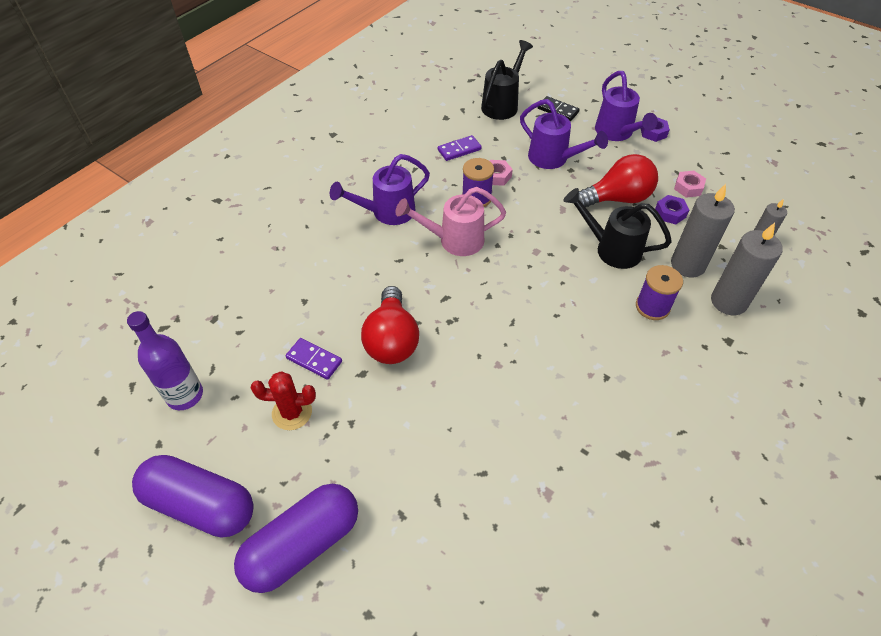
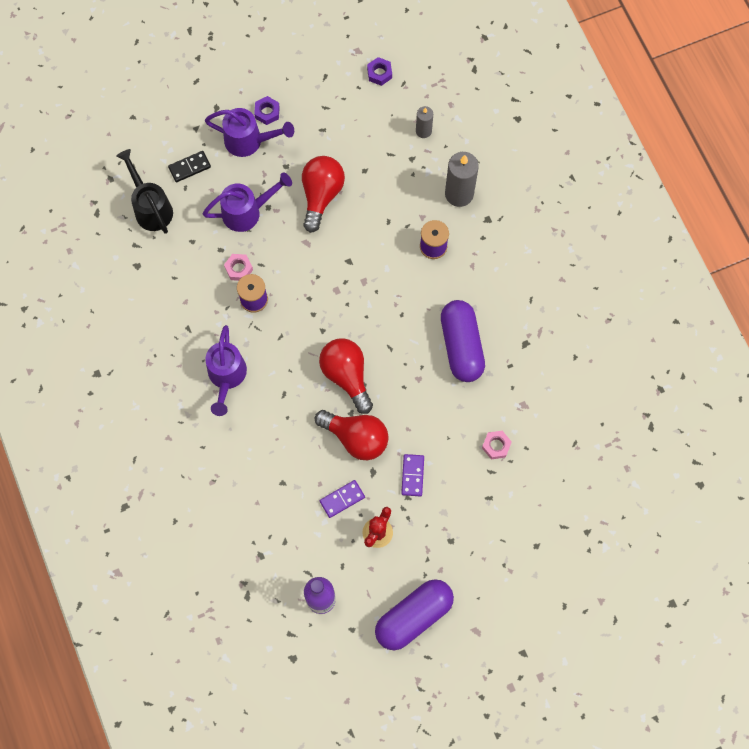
camera: 60 degrees left, 20 degrees up
purple capsule [234,484,358,593] -> purple capsule moved to [441,300,485,382]
pink watering can [395,187,506,256] -> none
purple domino [438,135,482,161] -> purple domino moved to [401,454,424,496]
black watering can [563,188,672,269] -> none
purple nut [655,195,689,224] -> purple nut moved to [367,57,392,86]
grey candle [671,184,735,277] -> none
pink nut [674,171,706,198] -> pink nut moved to [482,431,512,459]
none -> red light bulb [319,338,373,414]

